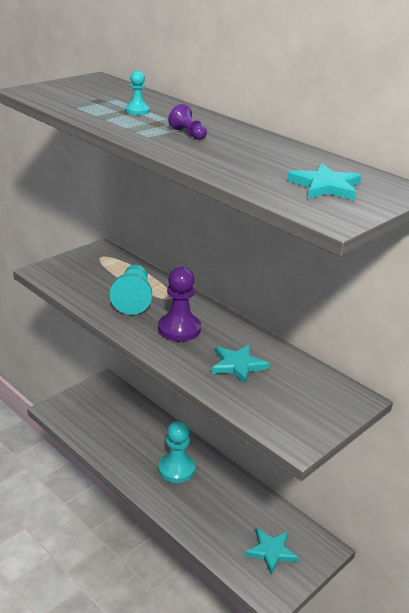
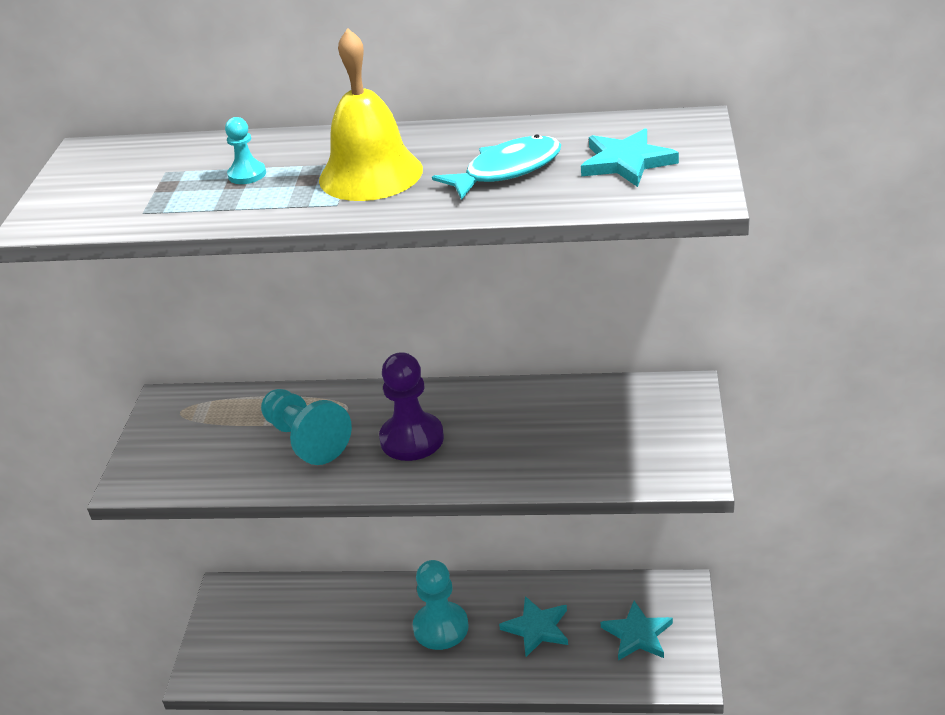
camera: 35 degrees left, 5 degrees up
purple pawn [168,104,207,140] -> yellow bell [319,28,423,201]
turquoise star [212,344,269,385] -> turquoise star moved to [499,596,568,657]
none -> turquoise fish [432,134,561,200]

